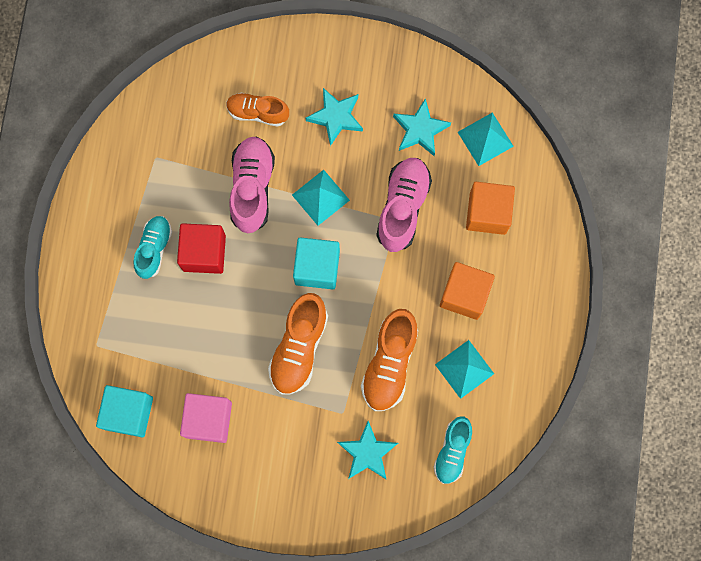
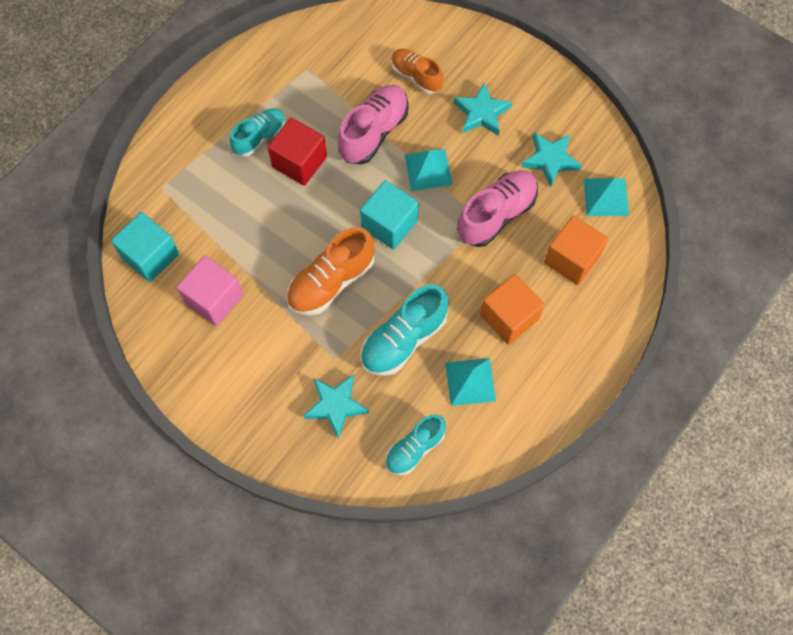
camera: 30 degrees right, 10 degrees down
orange shoe [361,309,418,411] -> turquoise shoe [361,284,449,376]

